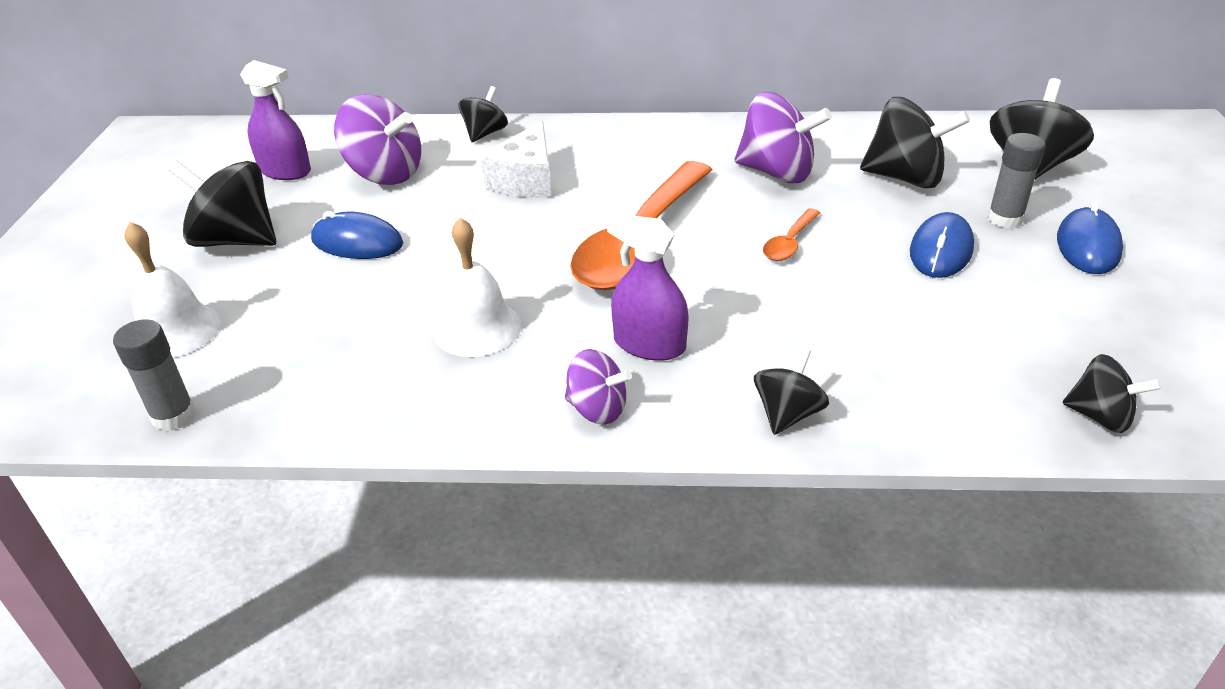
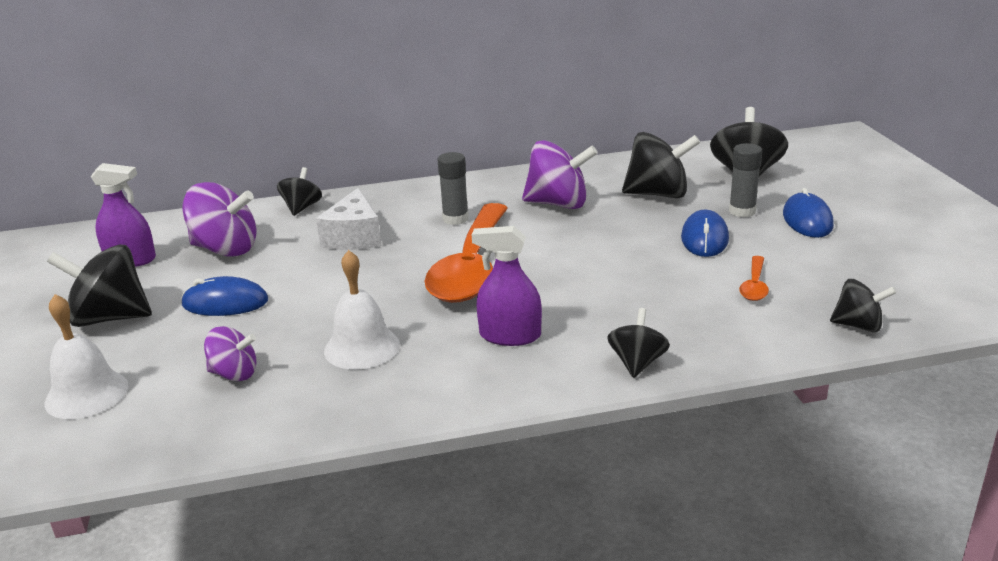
camera: 15 degrees left, 10 degrees down
grey glue stick [113,319,196,431] -> grey glue stick moved to [438,152,469,225]
purple spinning top [565,349,632,424] -> purple spinning top moved to [204,326,257,381]
orange spoon [763,208,820,261] -> orange spoon moved to [739,256,769,301]

